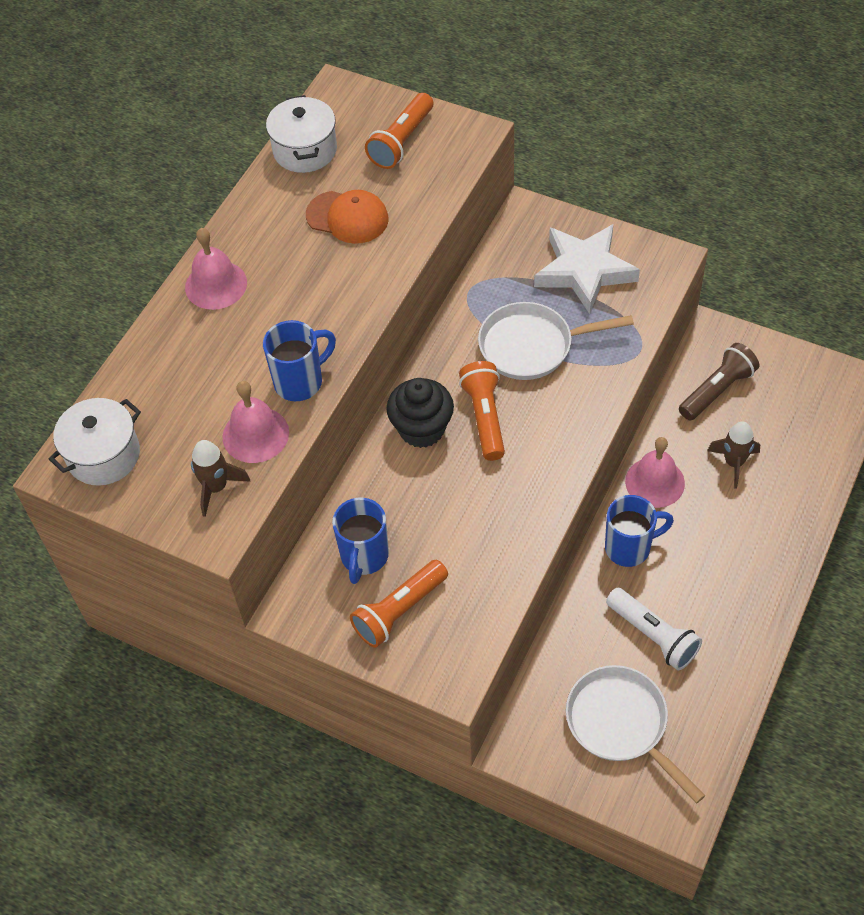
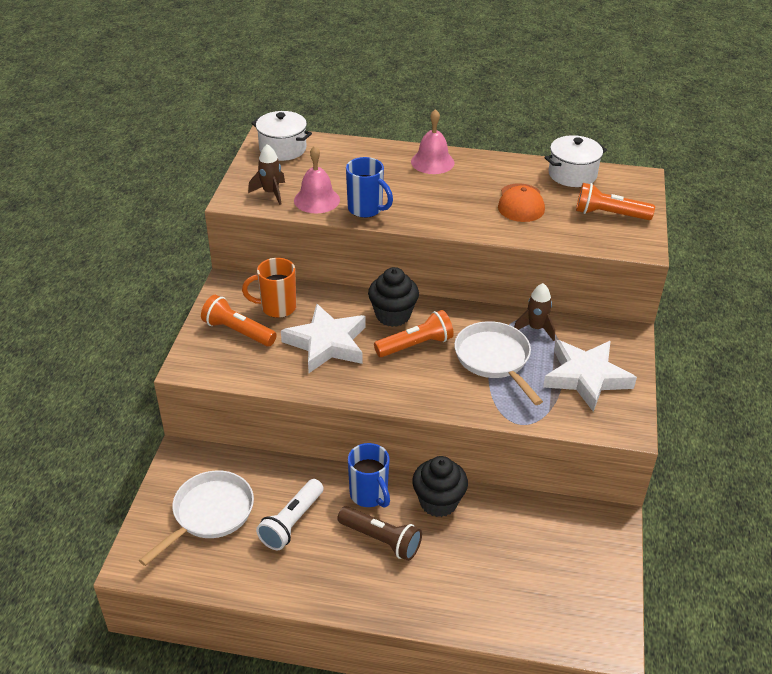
camera: 70 degrees right, 15 degrees down
blue mug [332,498,389,584] -> orange mug [242,258,296,318]
pink bell [625,437,685,508] -> black cupcake [412,456,468,517]
brown flashlight [679,343,759,421] -> brown flashlight moved to [337,506,422,561]
brown rocket [707,422,760,489] -> brown rocket moved to [514,283,555,341]
none -> white star [281,304,366,373]

